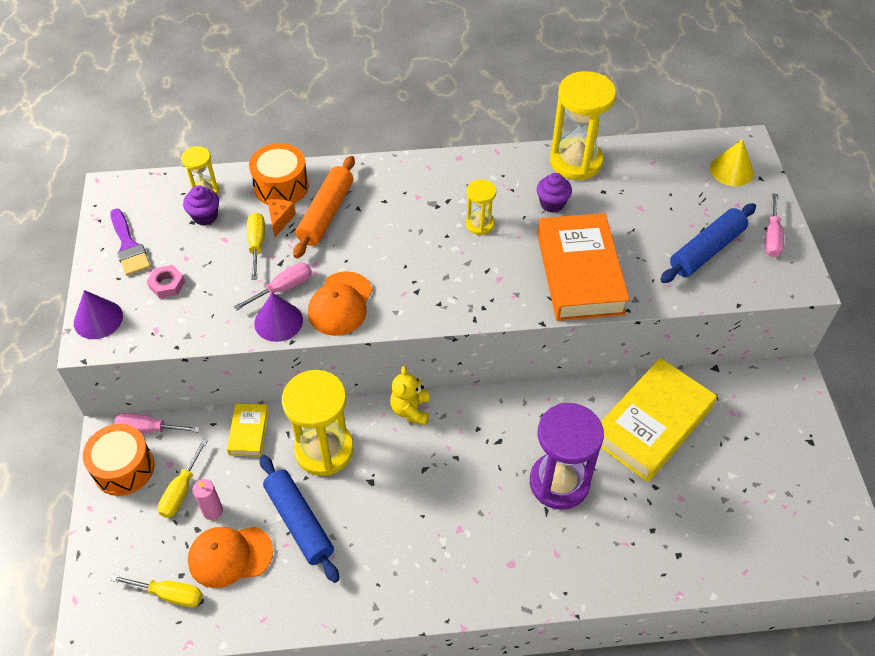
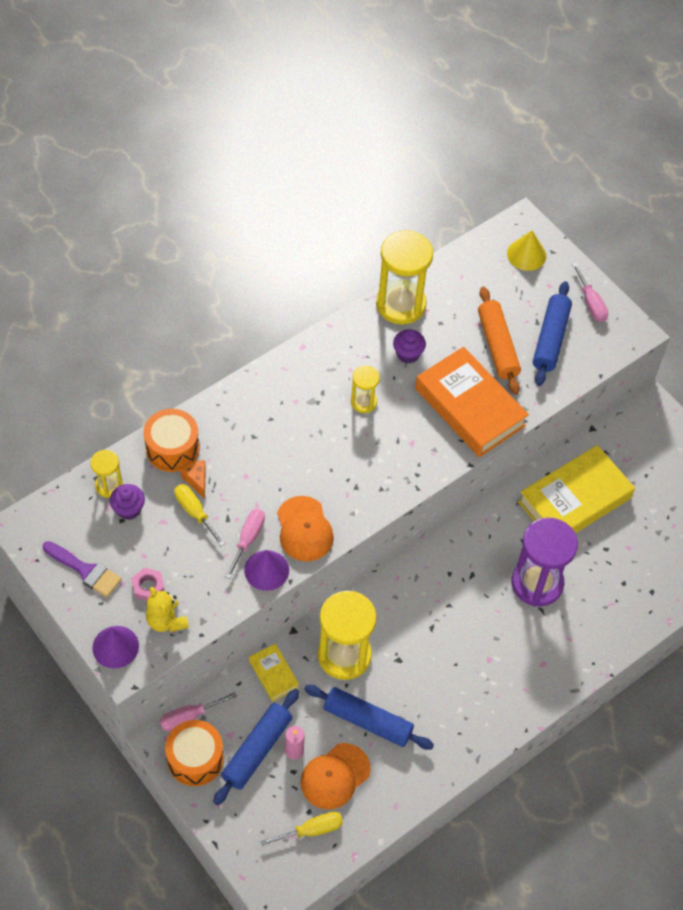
camera: 35 degrees left, 5 degrees up
yellow screwdriver [158,439,207,518] -> blue rolling pin [213,689,299,805]
orange rolling pin [293,156,355,259] -> orange rolling pin moved to [478,287,521,395]
yellow teddy bear [390,366,430,425] -> yellow teddy bear moved to [146,587,189,632]
yellow book [601,358,717,482] -> yellow book turned 45 degrees clockwise [518,445,635,533]

